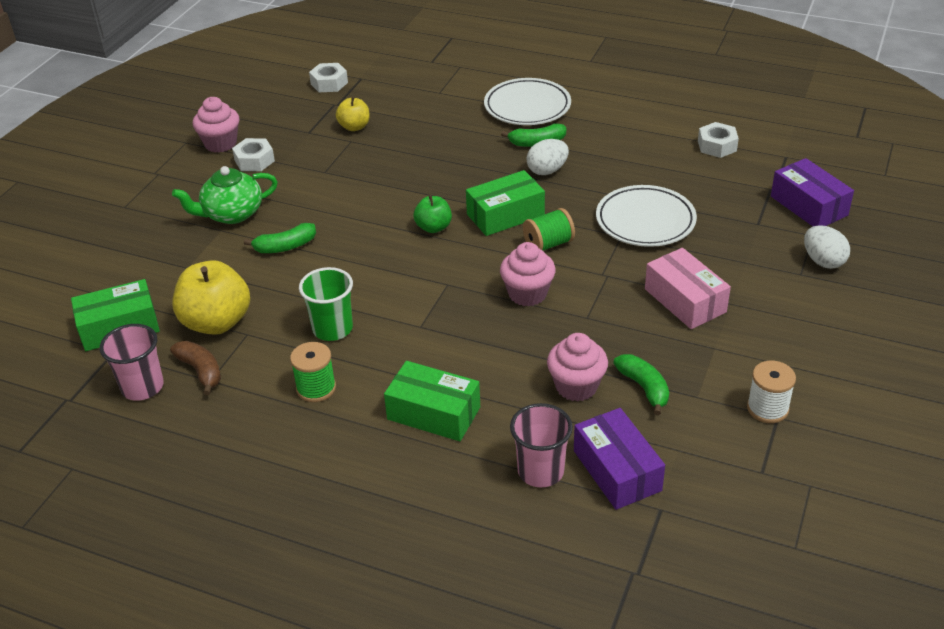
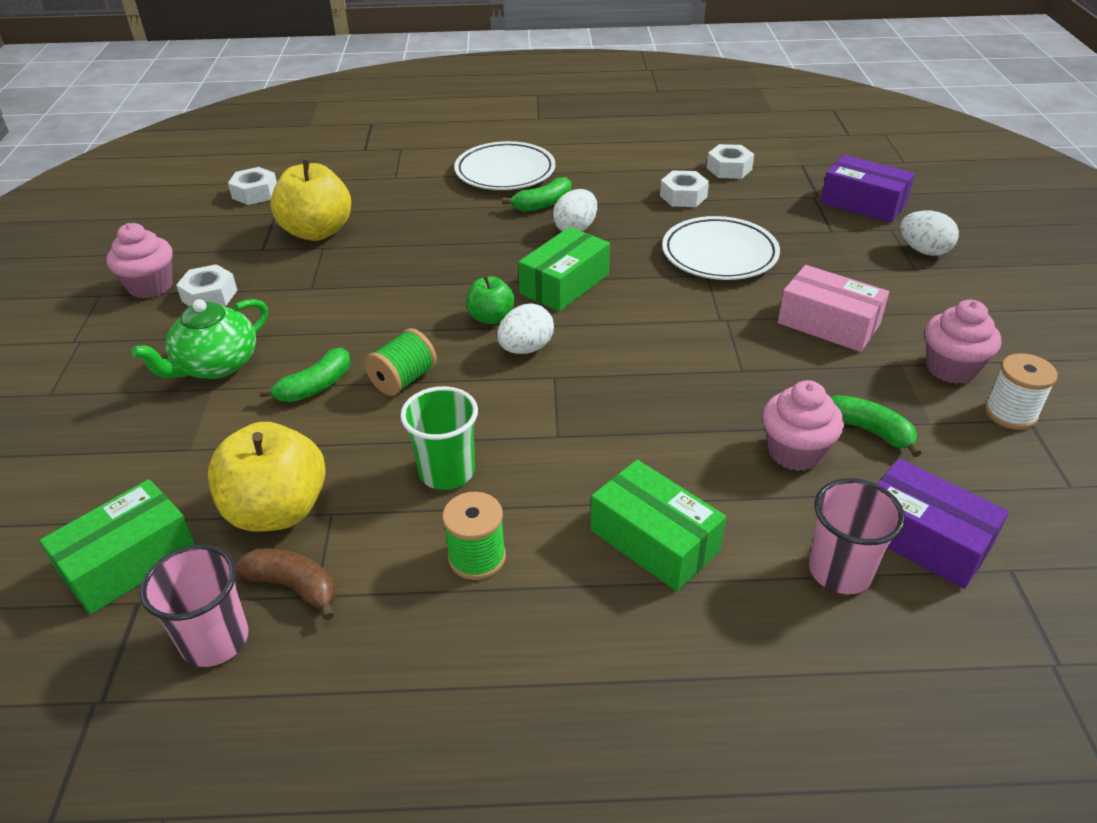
camera: 25 degrees left, 0 degrees up
yellow apple [336,97,370,131] -> yellow apple [270,159,351,241], size x1.81
green box [384,361,480,441] -> green box turned 45 degrees clockwise [591,460,726,591]
pink cupcake [500,242,556,306] -> pink cupcake moved to [925,300,1001,384]
green spool [523,208,575,251] -> green spool moved to [364,328,437,396]
none -> white egg [497,304,554,354]
none -> white nut [660,171,709,207]

